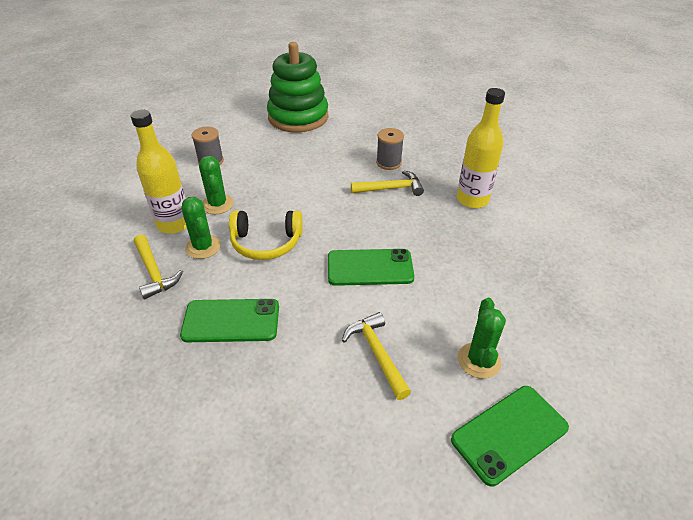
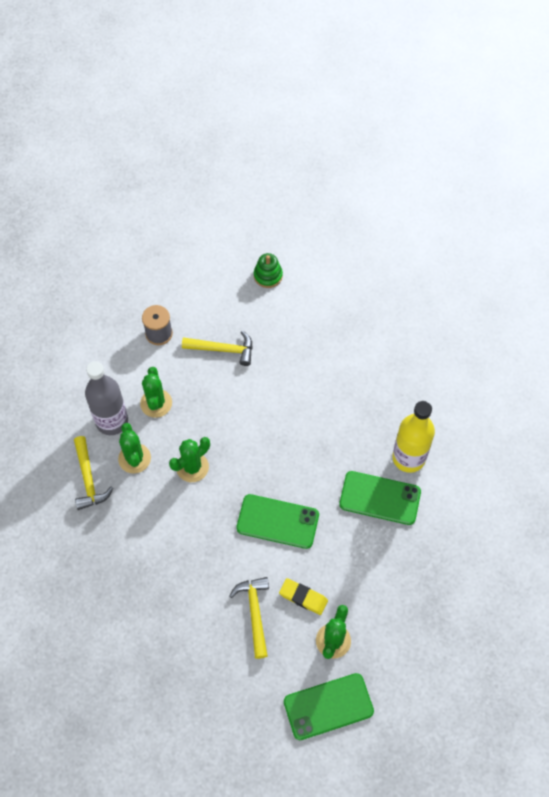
camera: 15 degrees right, 20 degrees up
yellow bottle [131,110,187,234] -> grey bottle [85,361,128,435]
green phone [180,299,279,342] -> green phone moved to [339,471,421,525]
yellow headphones [229,210,303,260] -> green cactus [169,437,210,482]
green stacking toy [267,42,328,133] -> green stacking toy [254,253,283,288], size x0.41
yellow hammer [351,170,424,196] -> yellow hammer moved to [182,331,253,366]
grey spool [376,128,404,170] -> none
none -> yellow eraser [279,578,328,615]

